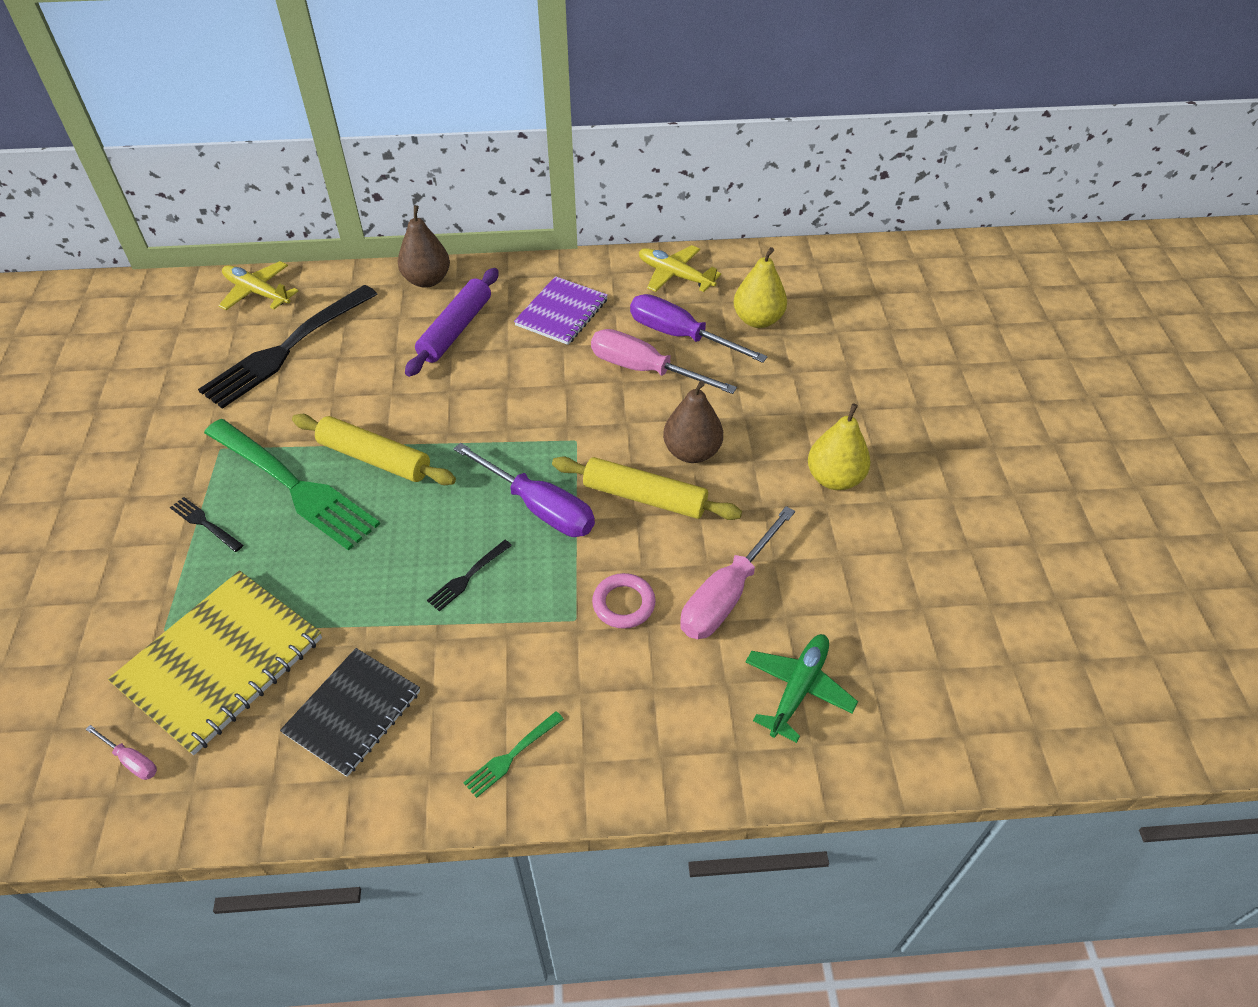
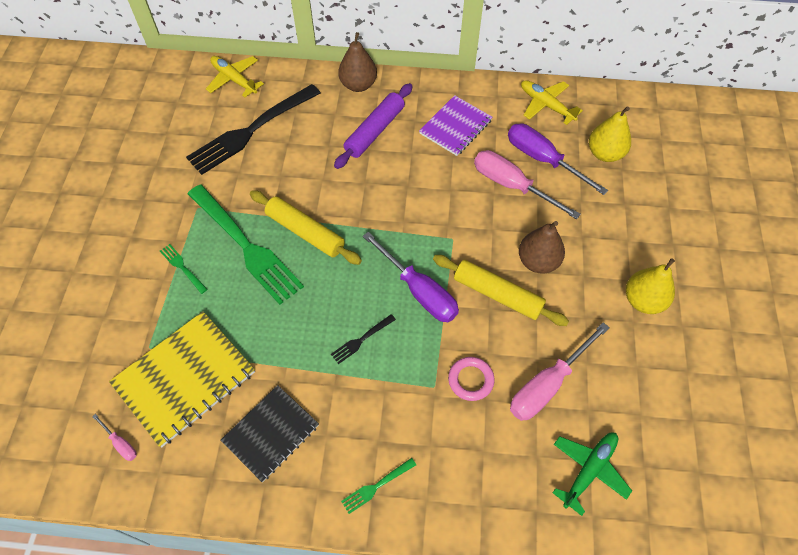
camera: 10 degrees right, 10 degrees up
black fork [170,497,243,552] -> green fork [160,244,208,294]

